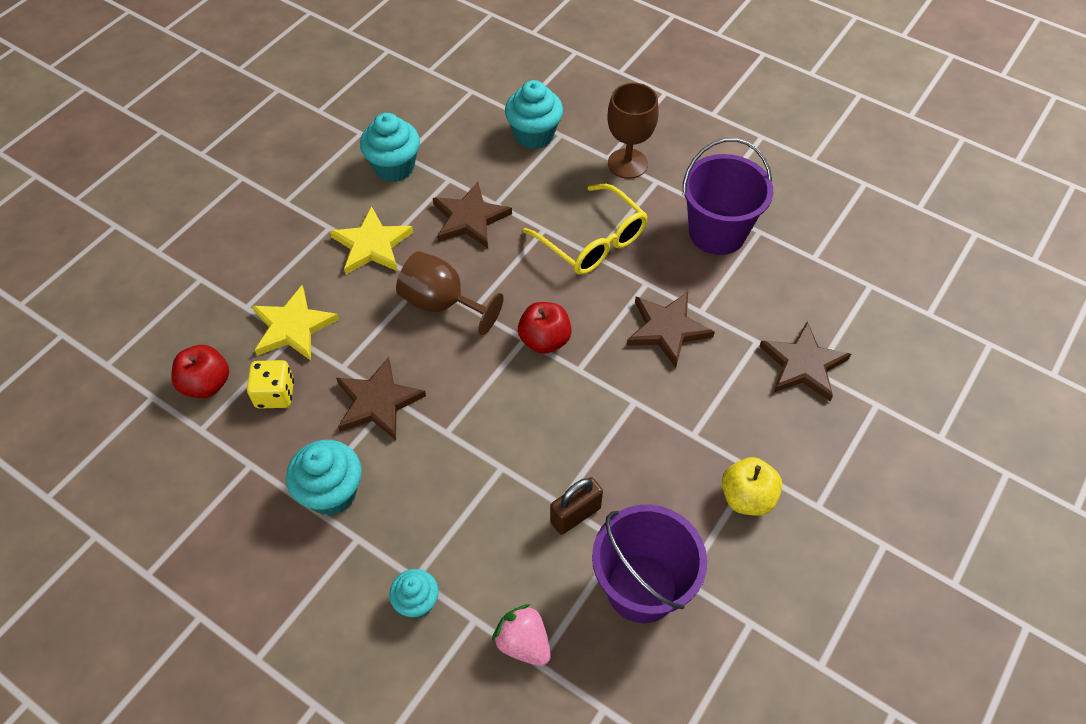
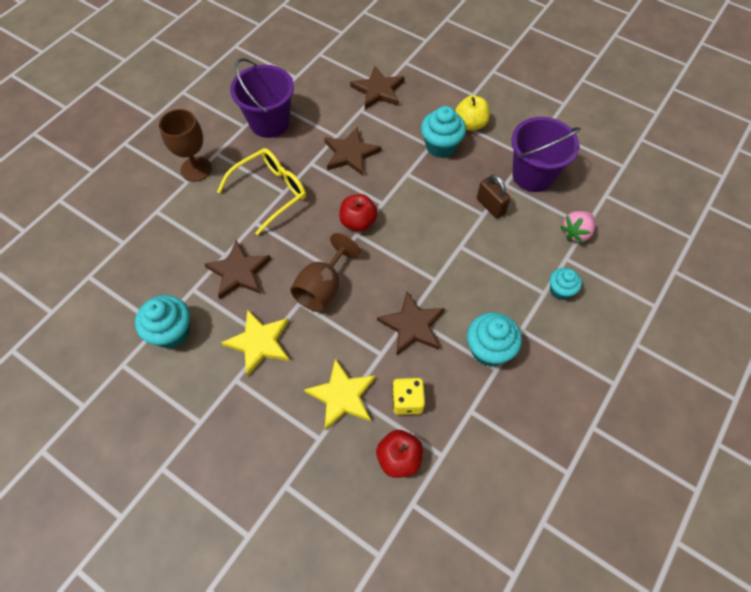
camera: 90 degrees left, 5 degrees up
turquoise cupcake [505,80,563,149] -> turquoise cupcake moved to [421,106,466,158]

